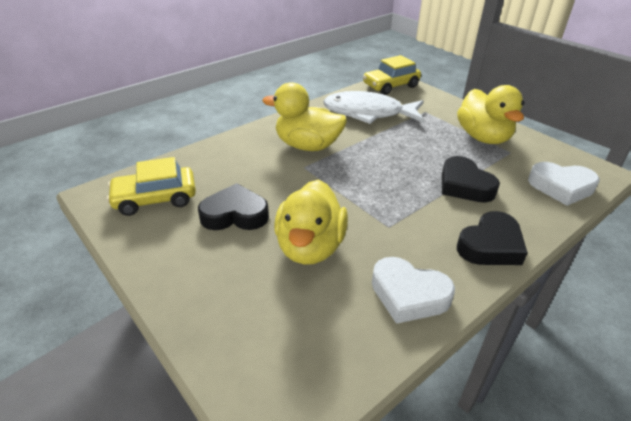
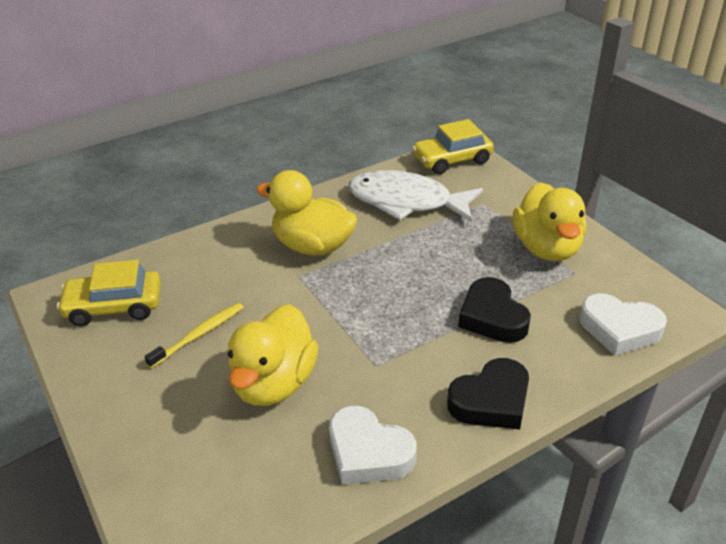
camera: 10 degrees right, 0 degrees up
black heart [198,183,269,230] -> yellow toothbrush [144,303,244,368]

